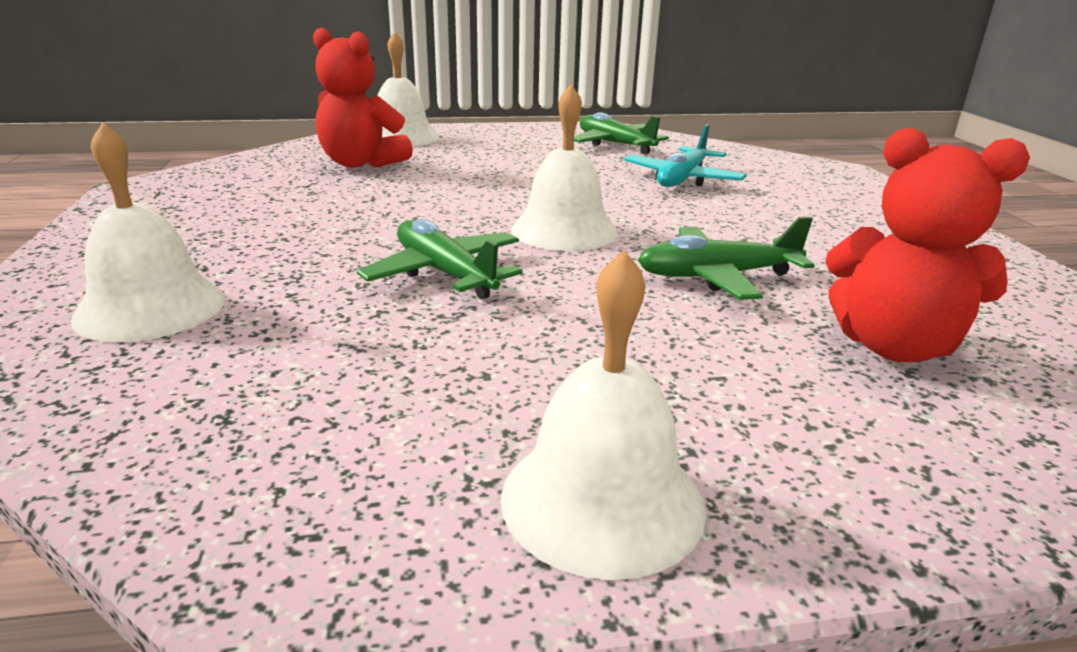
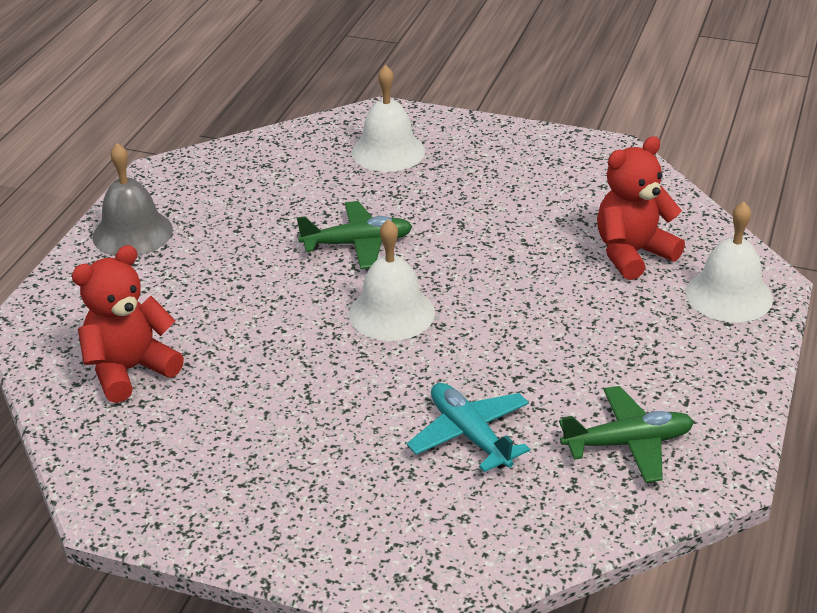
camera: 120 degrees right, 10 degrees up
white bell [501,250,706,580] -> grey bell [92,143,173,256]
green plane [638,217,814,300] -> none

